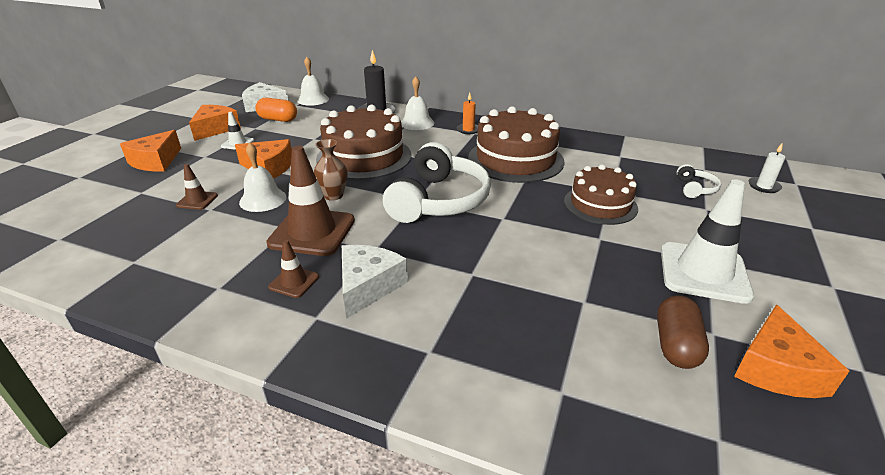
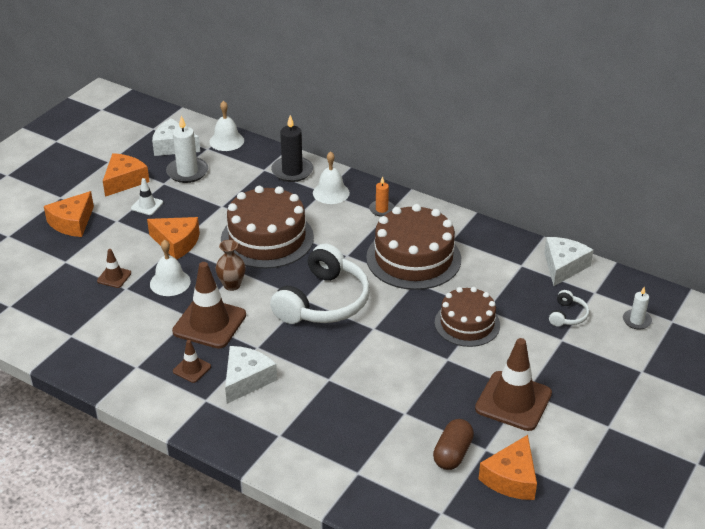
camera: 10 degrees right, 5 degrees up
orange capsule [255,98,297,122] -> white candle [166,116,208,183]
white traffic cone [661,179,754,304] -> brown traffic cone [475,338,552,431]
none -> white cheese [544,237,594,286]

